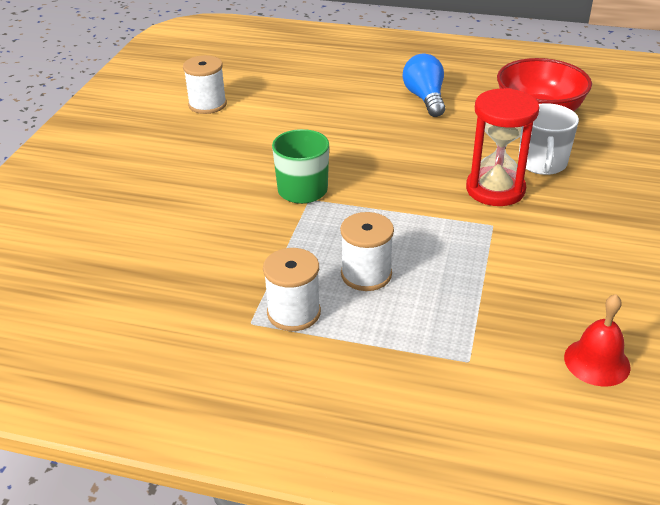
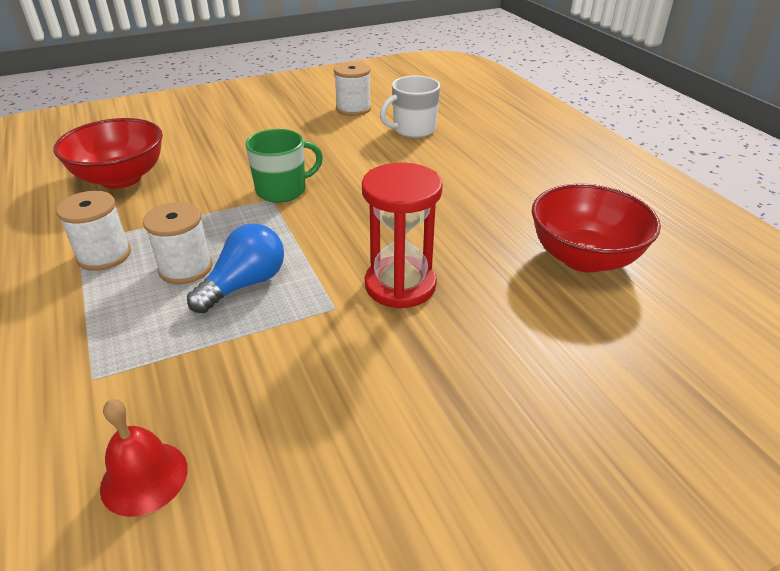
camera: 50 degrees right, 0 degrees up
blue light bulb [403,54,445,117] -> blue light bulb moved to [187,223,284,313]
white mug [518,103,579,175] -> white mug moved to [380,76,440,138]
none -> red bowl [53,118,163,189]

